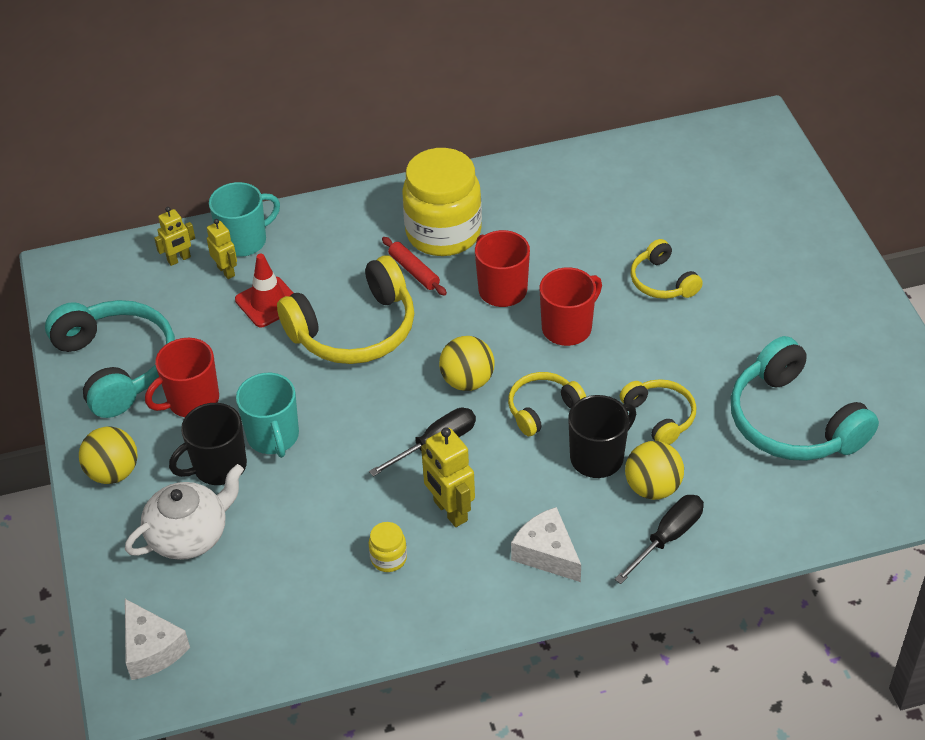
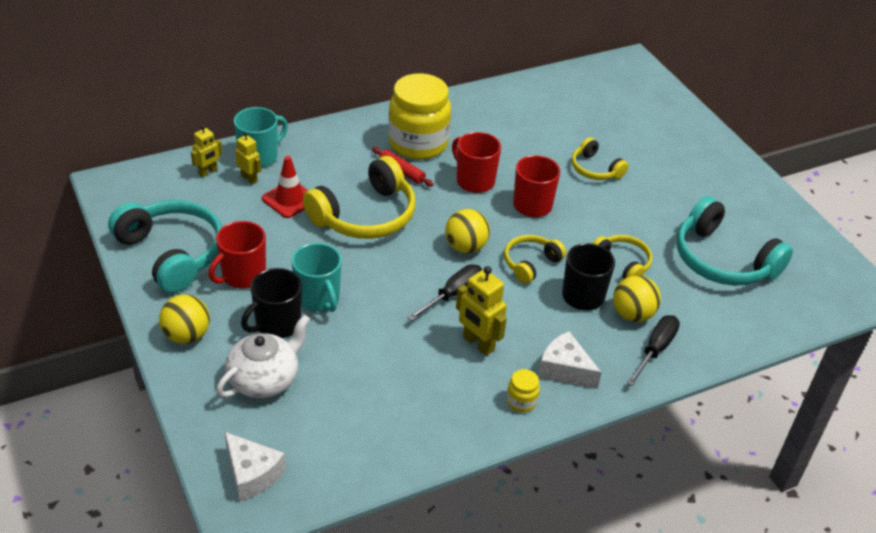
camera: 15 degrees left, 5 degrees down
yellow jar [368,522,407,572] -> yellow jar moved to [506,369,540,413]

